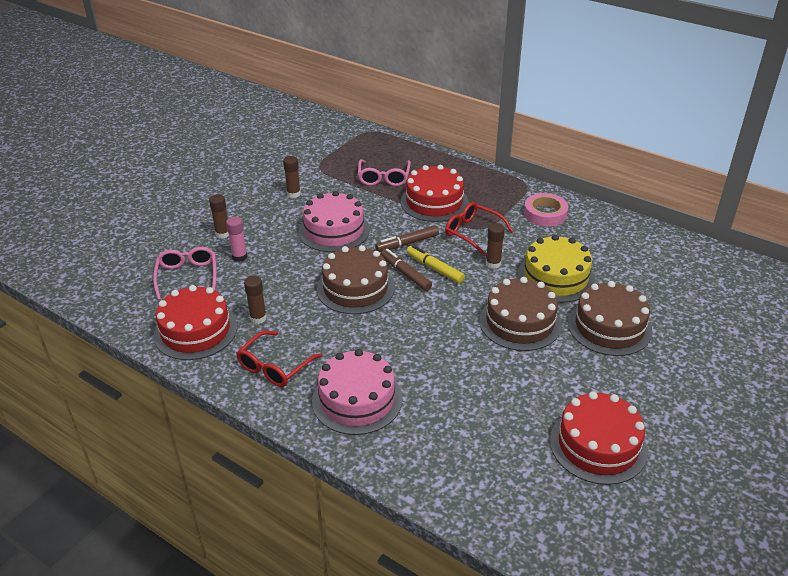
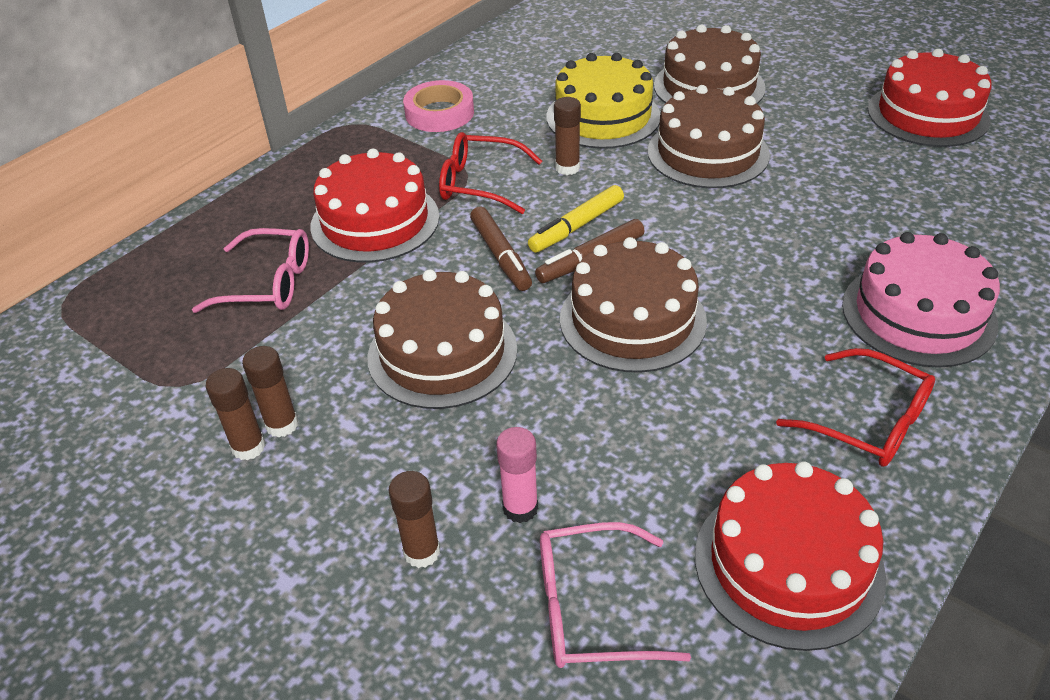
camera: 85 degrees left, 5 degrees up
brown glue stick [244,276,267,324] -> brown glue stick moved to [206,368,266,460]
pink cake [299,191,370,252] -> brown cake [367,269,517,409]
red glasses [445,202,514,256] -> red glasses turned 60 degrees clockwise [439,132,542,214]

